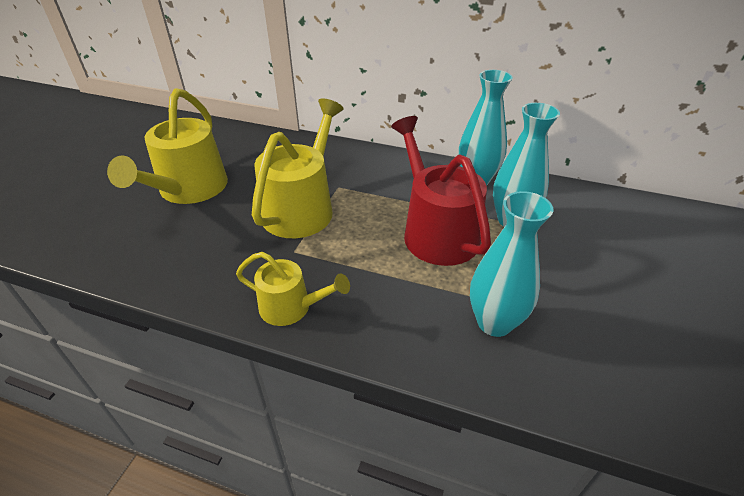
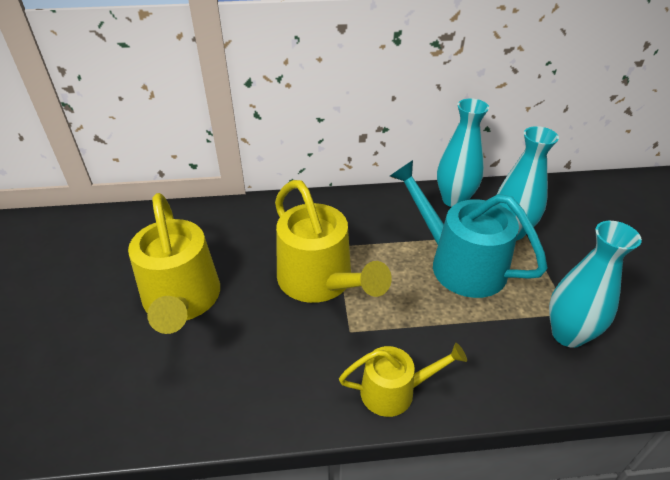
camera: 25 degrees left, 0 degrees up
yellow watering can [252,98,344,238] -> yellow watering can turned 150 degrees clockwise [275,180,392,303]
red watering can [391,116,491,266] -> turquoise watering can [390,160,548,298]

